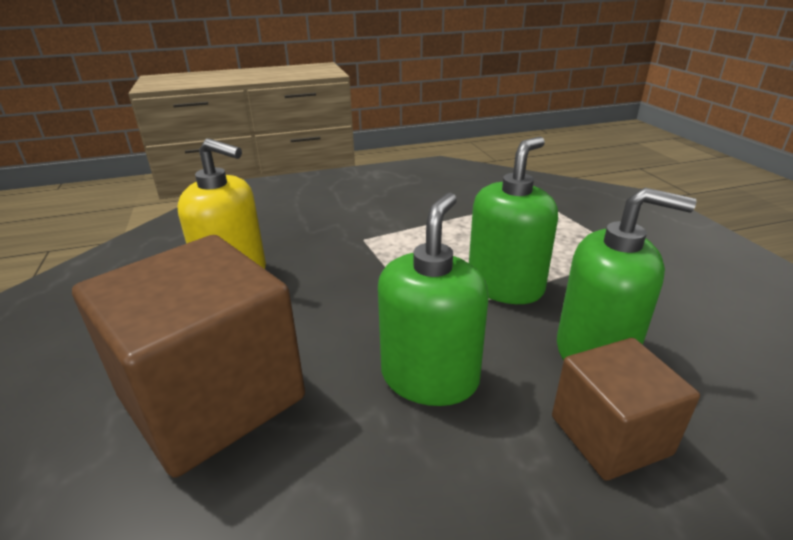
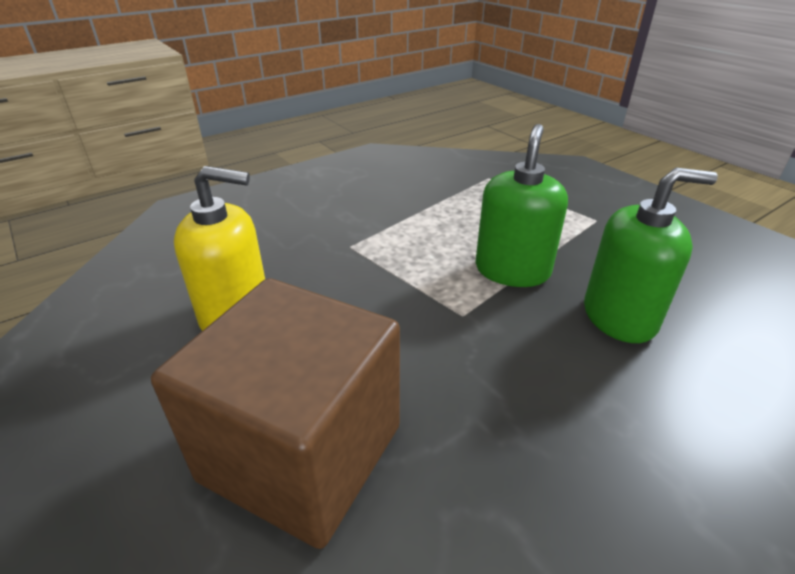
camera: 20 degrees left, 5 degrees up
green soap dispenser [378,192,489,406] -> none
brown cube [552,338,700,481] -> none

